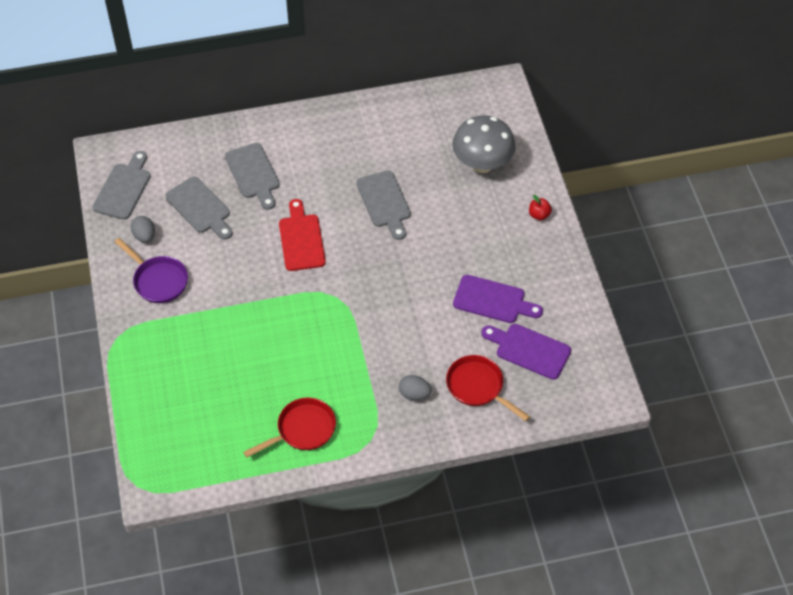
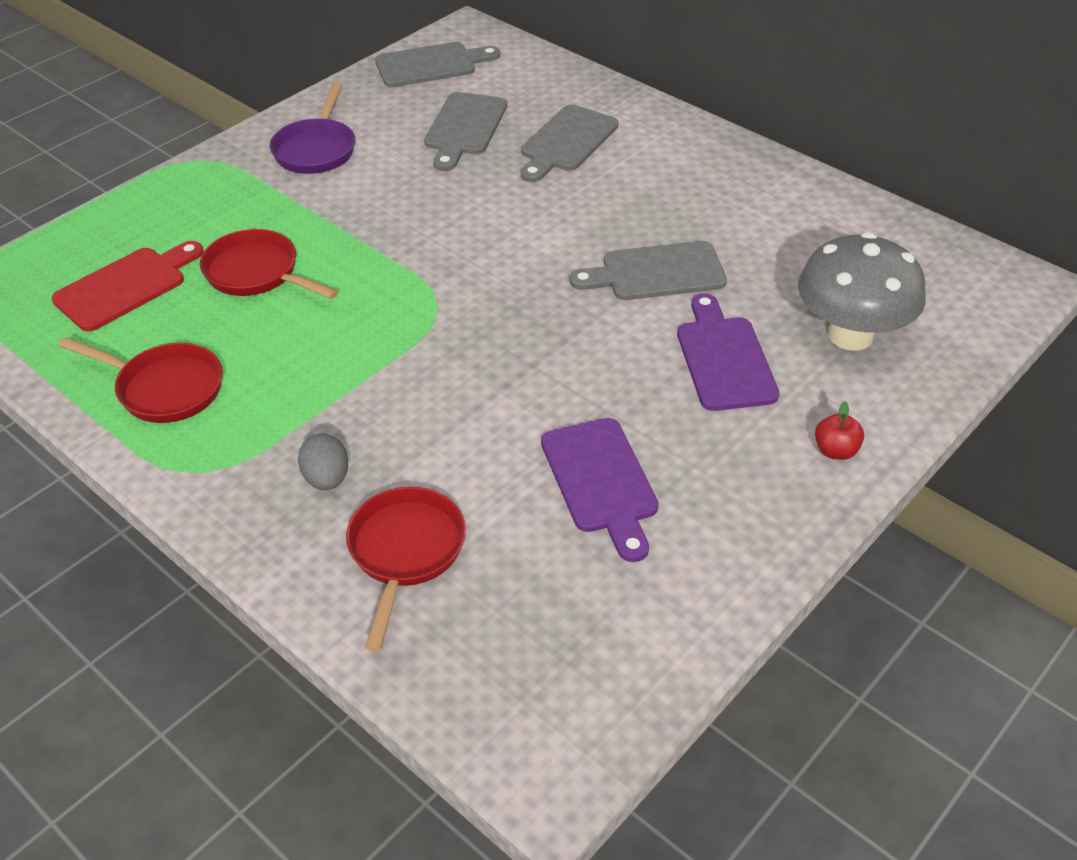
camera: 55 degrees right, 10 degrees down
grey egg [131,216,155,243] -> none
red cutting board [279,199,326,271] -> red cutting board moved to [52,241,204,332]
grey cutting board [356,170,411,240] -> grey cutting board turned 45 degrees clockwise [570,241,727,300]
purple cutting board [481,324,571,380] -> purple cutting board moved to [677,293,779,411]
none -> red pan [200,229,339,299]

